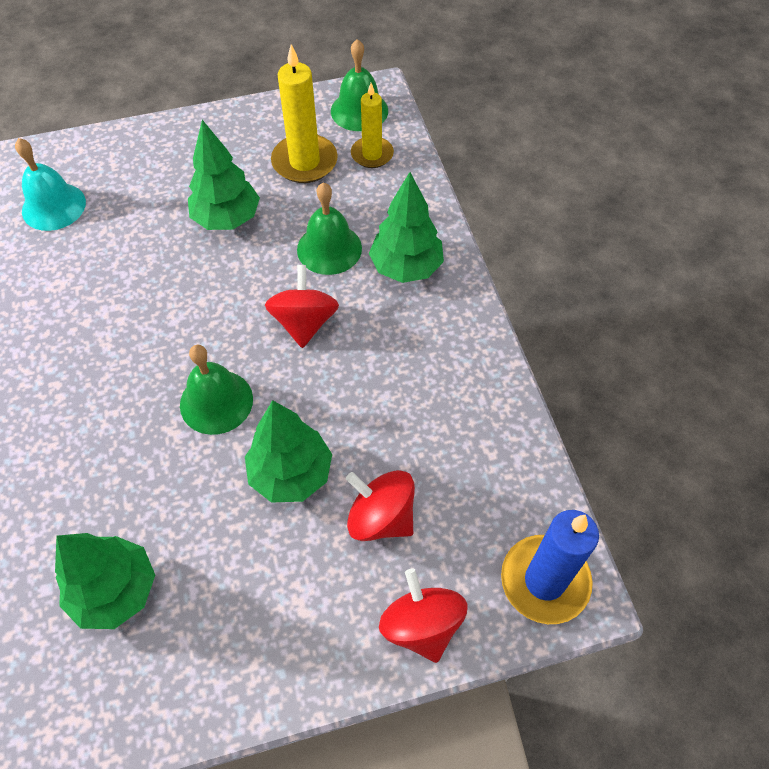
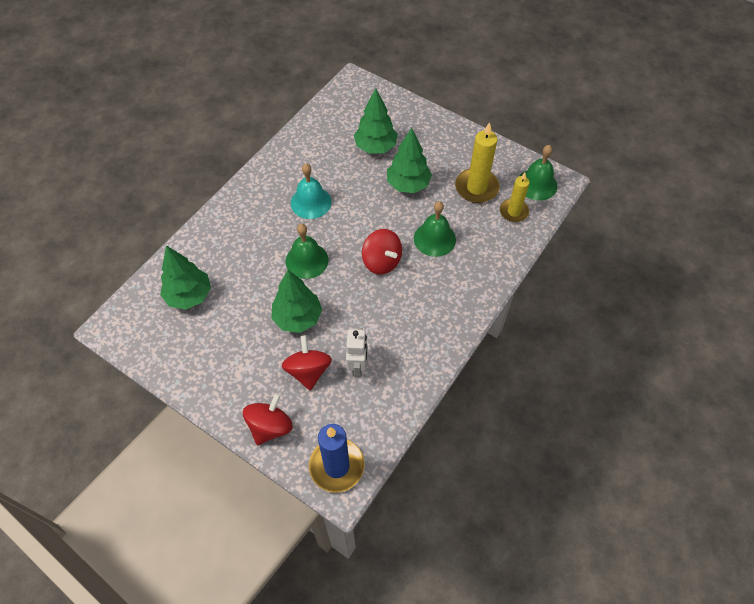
camera: 50 degrees right, 0 degrees up
turquoise bell [15,138,86,231] -> turquoise bell moved to [291,164,332,219]
red spinning top [265,265,339,348] -> red spinning top turned 90 degrees clockwise [362,229,402,274]
green tree [369,172,444,283] -> green tree moved to [354,88,398,154]
none -> white robot [346,328,367,377]

